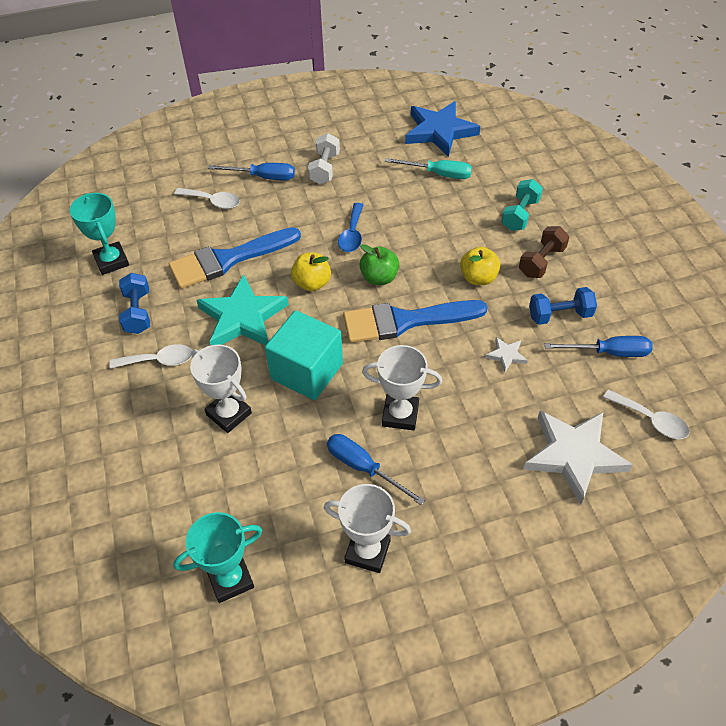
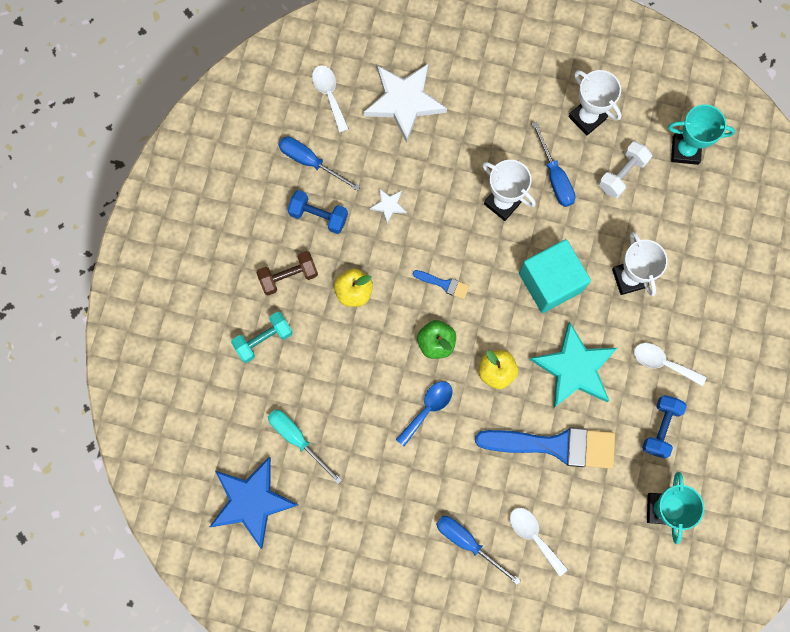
camera: 150 degrees left, 25 degrees up
white dumbbell [308,133,340,184] -> white dumbbell moved to [599,141,652,198]
blue brush [343,300,488,343] -> blue brush [413,270,469,299], size x0.43

